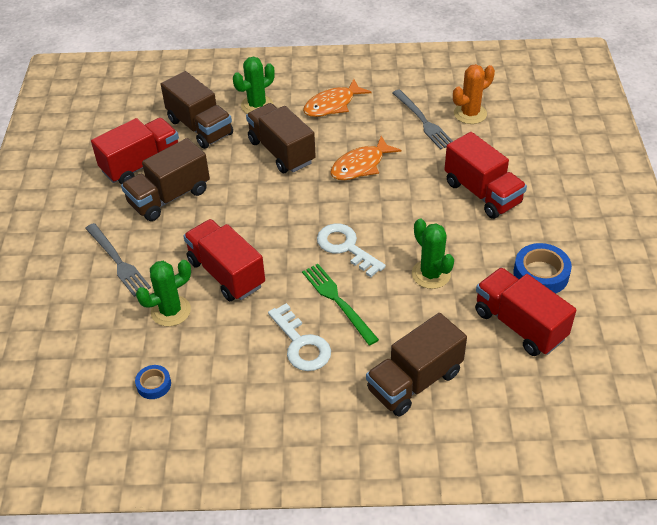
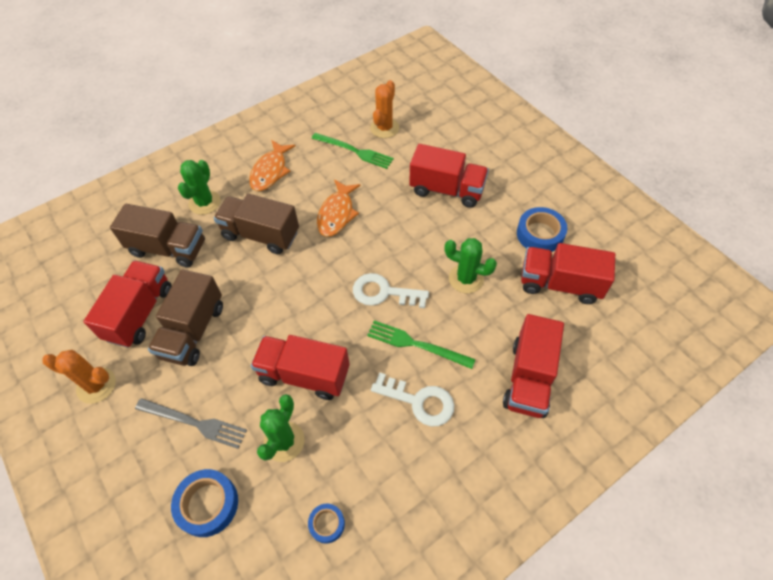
camera: 35 degrees left, 10 degrees up
brown truck [366,313,467,417] -> red truck [503,314,564,418]
grey fork [393,89,453,150] -> green fork [312,133,394,169]
none -> orange cactus [42,350,116,404]
none -> blue tape [171,469,238,537]

